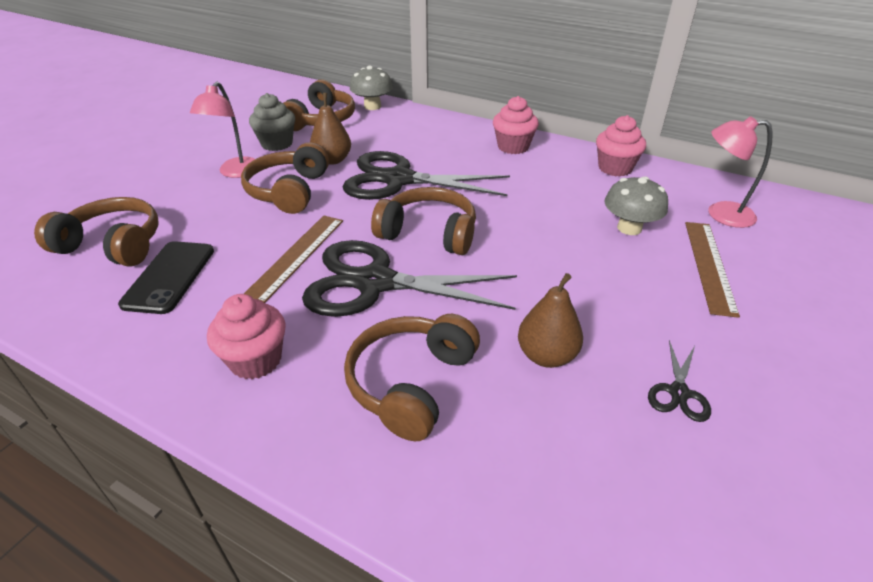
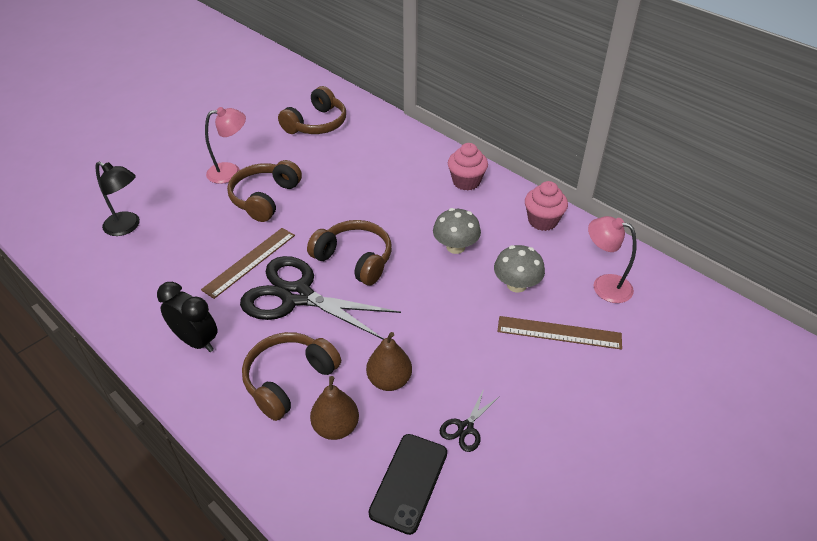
camera: 15 degrees right, 5 degrees up
brown headphones [34,197,159,266] -> black lamp [95,162,140,236]
black phone [118,241,214,314] -> black phone moved to [369,434,447,535]
pink lamp [190,82,255,178] -> pink lamp turned 135 degrees counterclockwise [205,107,246,184]
pink cupcake [207,294,286,379] -> black clock [157,282,218,352]
grey cupcake [249,93,295,151] -> none
brown pear [310,93,351,165] -> brown pear moved to [310,376,359,440]
black scissors [343,151,510,200] -> none
grey mushroom [350,66,393,110] -> grey mushroom moved to [433,208,481,254]
brown ruler [685,222,740,318] -> brown ruler turned 75 degrees clockwise [497,316,622,350]

